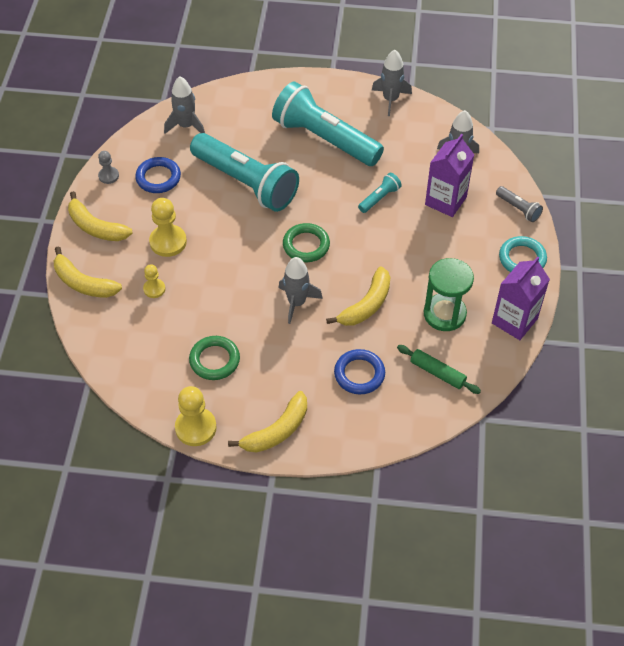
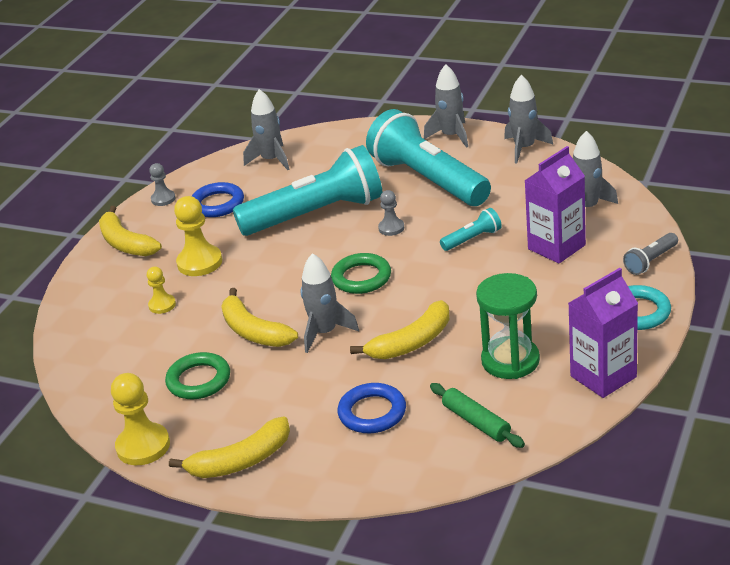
camera: 20 degrees right, 20 degrees down
yellow banana [54,246,122,298] -> yellow banana moved to [221,288,298,347]
turquoise flashlight [190,133,299,212] -> turquoise flashlight turned 75 degrees counterclockwise [233,145,382,236]
grey flashlight [496,186,543,222] -> grey flashlight turned 75 degrees clockwise [623,233,678,275]
none -> grey pawn [378,190,404,236]
none -> grey rocket [424,64,468,148]

